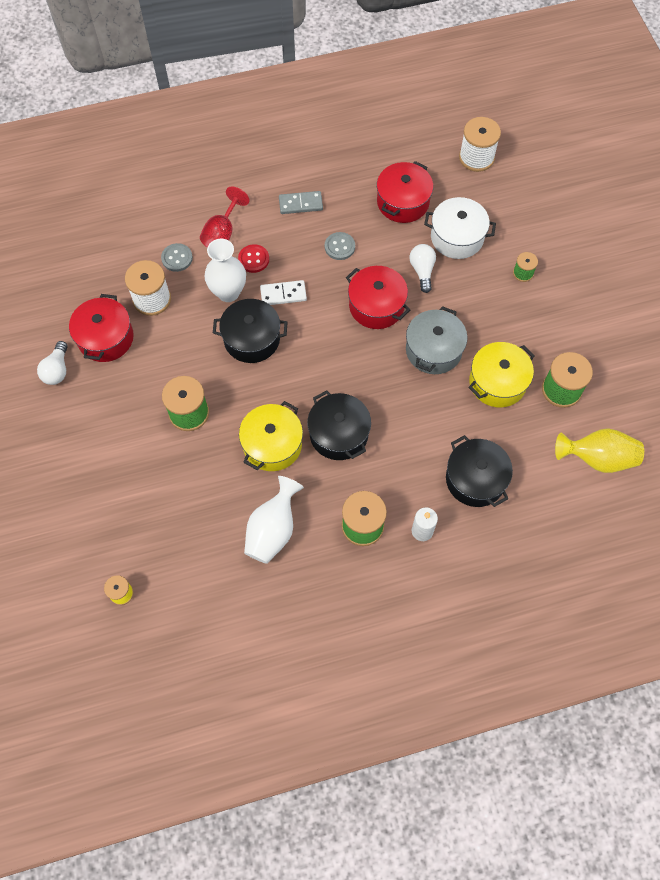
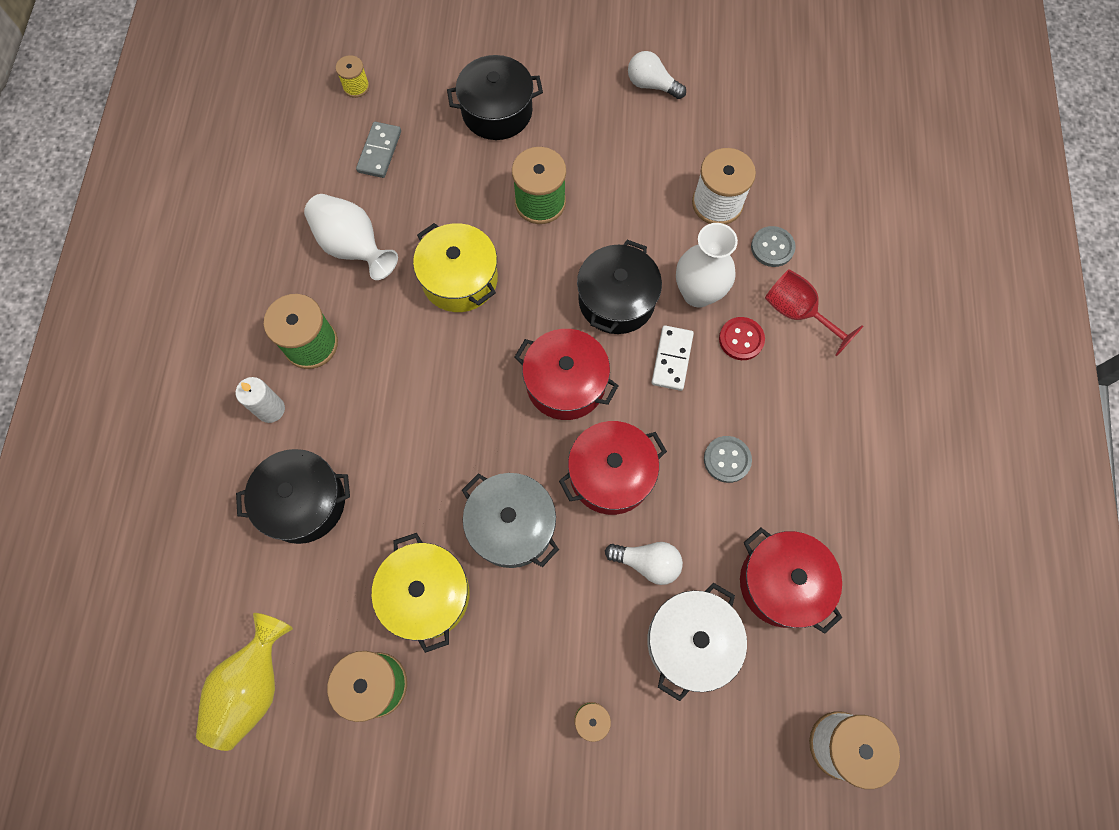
camera: 110 degrees right, 5 degrees up
red pot [69,294,134,362] -> red pot moved to [514,329,619,420]
grey domino [279,191,323,214] -> grey domino moved to [356,122,401,178]
black pot [307,390,371,460] -> black pot moved to [447,55,543,140]

